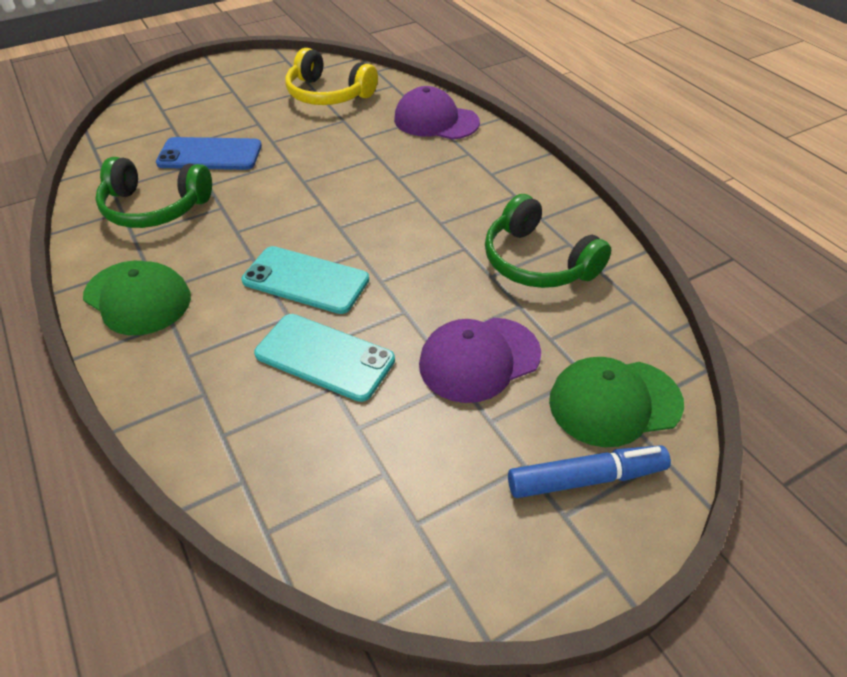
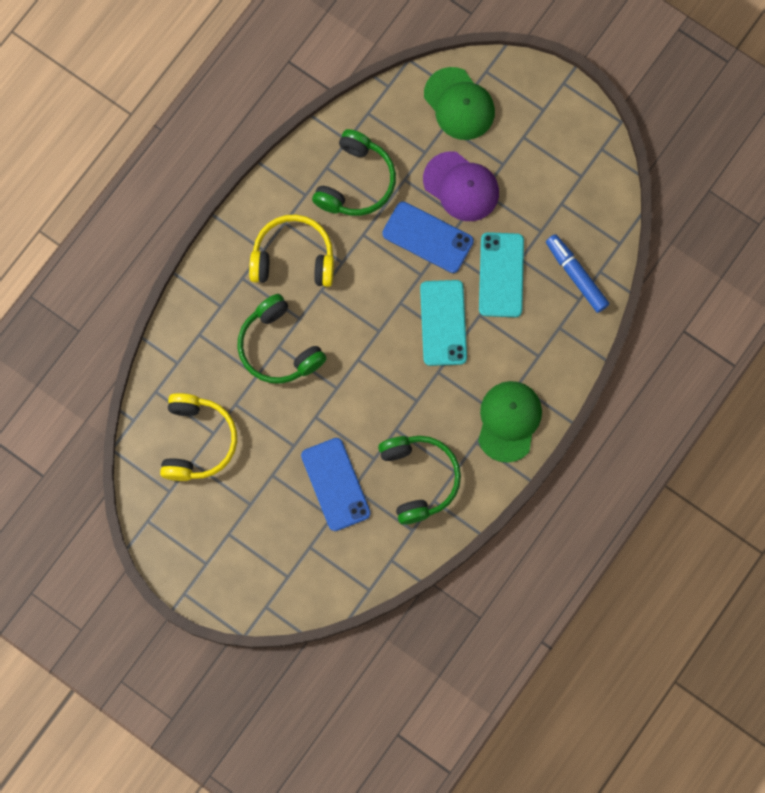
camera: 115 degrees left, 30 degrees up
purple cap [394,86,480,140] -> none
blue marker [508,445,671,498] -> blue marker moved to [546,234,609,313]
none -> green headphones [237,294,327,384]
none -> yellow headphones [249,214,334,287]
none -> blue phone [382,201,474,273]

